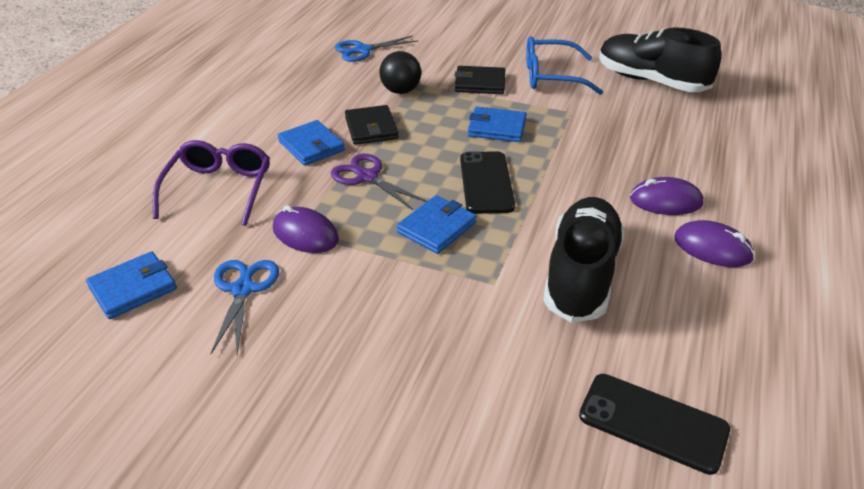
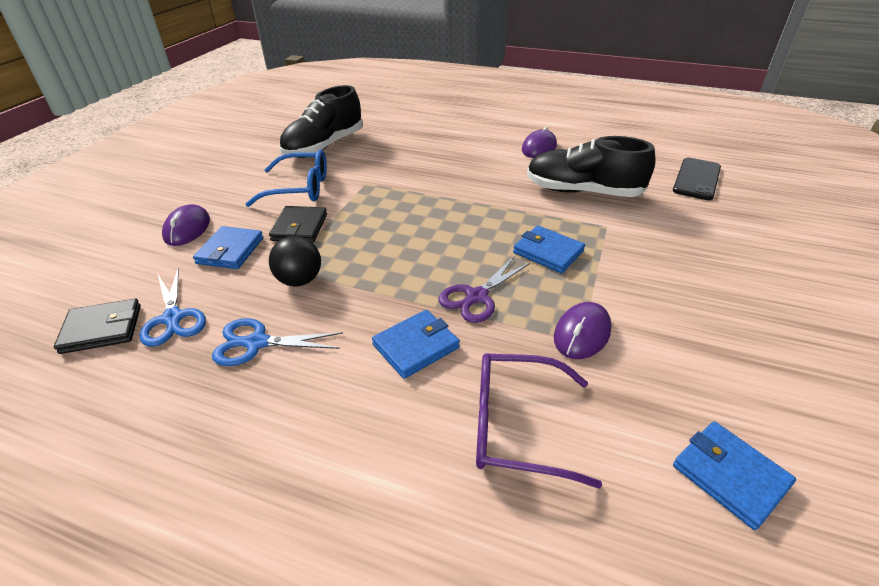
camera: 90 degrees left, 0 degrees up
blue scissors [211,260,279,354] -> blue scissors moved to [212,318,343,366]
black wallet [345,105,399,145] -> black wallet moved to [54,299,141,354]
black phone [460,151,515,214] -> none
blue wallet [467,107,527,142] -> blue wallet moved to [193,226,263,269]
blue glasses [526,36,603,95] -> blue glasses turned 90 degrees counterclockwise [245,150,327,207]
purple mouse [630,177,703,215] -> purple mouse moved to [162,204,210,246]

